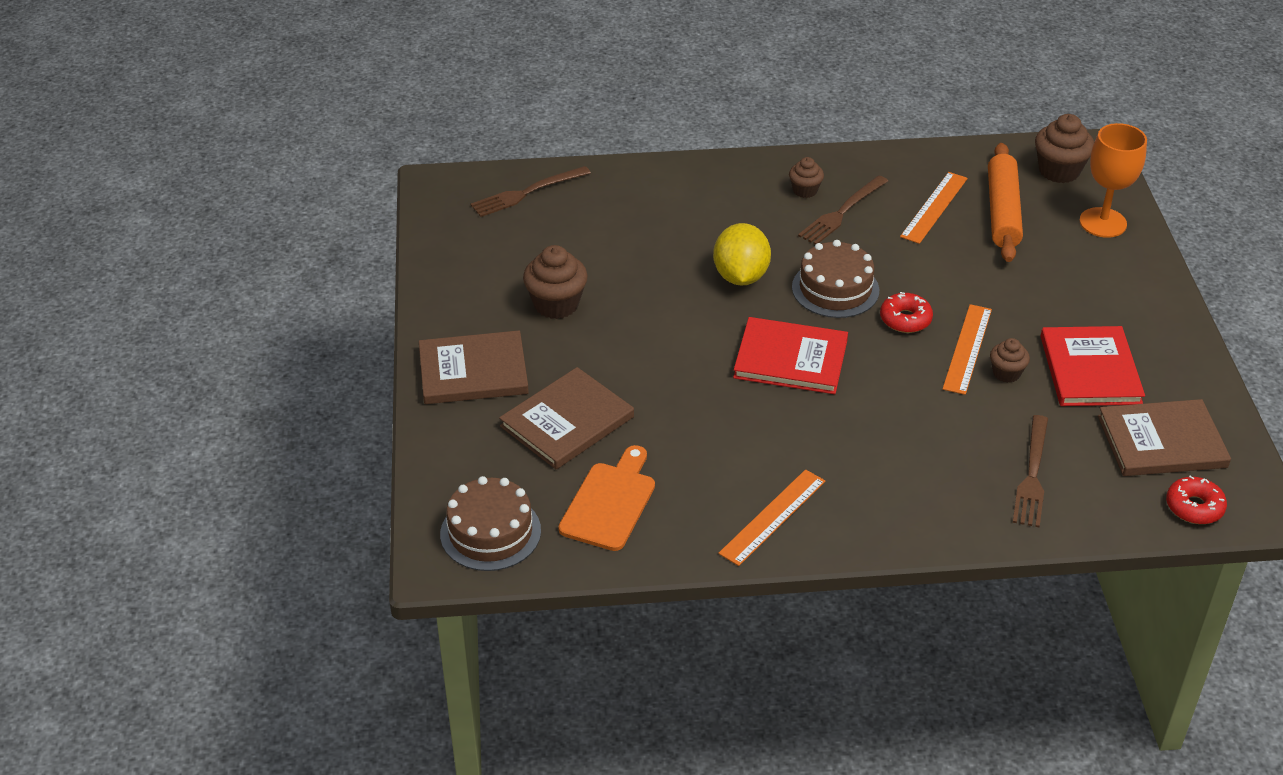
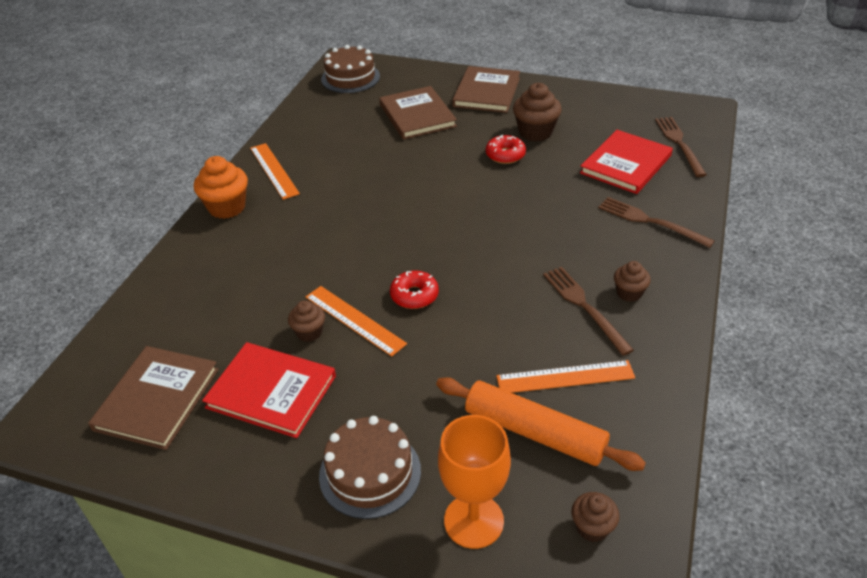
camera: 115 degrees right, 0 degrees up
orange cutting board [558,445,655,551] -> none
yellow lemon [713,223,771,286] -> none
red book [733,317,848,394] -> red book moved to [580,130,673,194]
brown cake [792,240,879,318] -> brown cake moved to [319,416,421,519]
orange ruler [900,172,968,244] -> orange ruler turned 60 degrees counterclockwise [496,360,635,393]
brown fork [1012,415,1048,527] -> brown fork moved to [598,197,715,248]
brown cupcake [1035,114,1094,183] -> brown cupcake [571,492,620,542], size x0.59
red donut [1166,475,1227,524] -> red donut moved to [486,135,526,164]
none -> orange cupcake [194,156,248,219]

